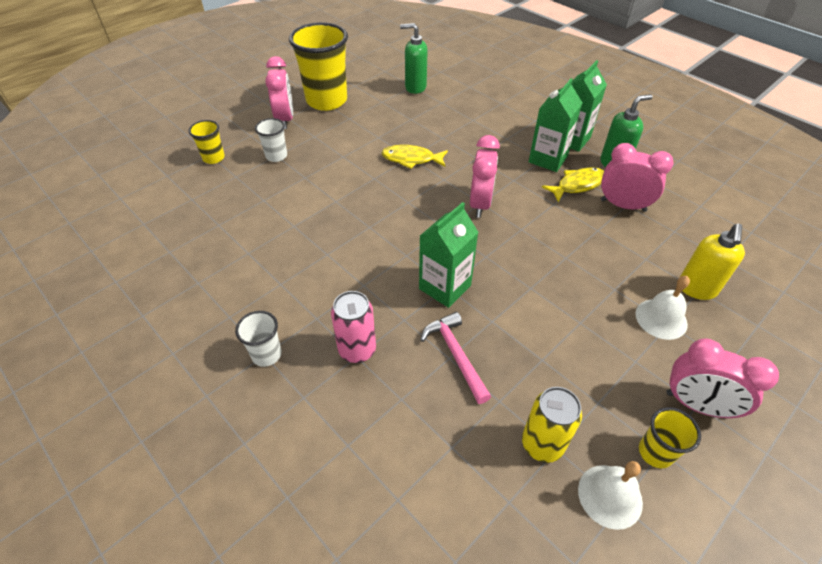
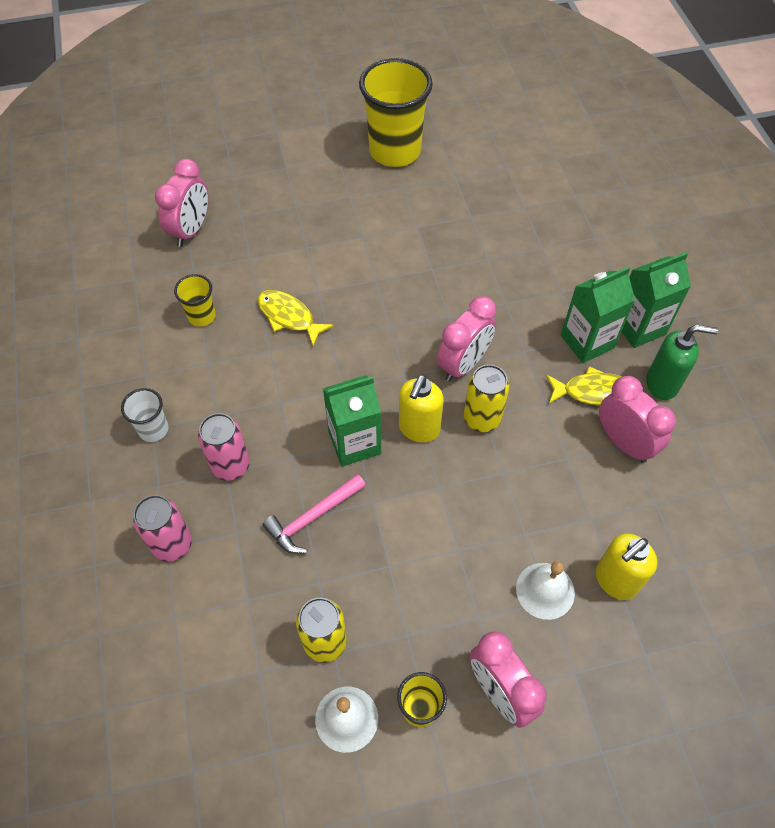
camera: 30 degrees right, 10 degrees up
yellow cup [189,120,225,164] -> yellow cup moved to [174,274,216,327]
white cup [255,118,287,162] -> none
pink clock [265,56,293,129] -> pink clock moved to [155,159,208,247]
yellow fish [381,145,448,169] -> yellow fish moved to [257,290,334,346]
green soap dispenser [400,23,428,94] -> none
pink hammer [420,312,491,404] -> pink hammer turned 135 degrees counterclockwise [262,474,366,554]
none -> pink can [133,495,192,562]
none -> yellow soap dispenser [399,374,444,442]
none -> yellow can [464,364,509,432]

